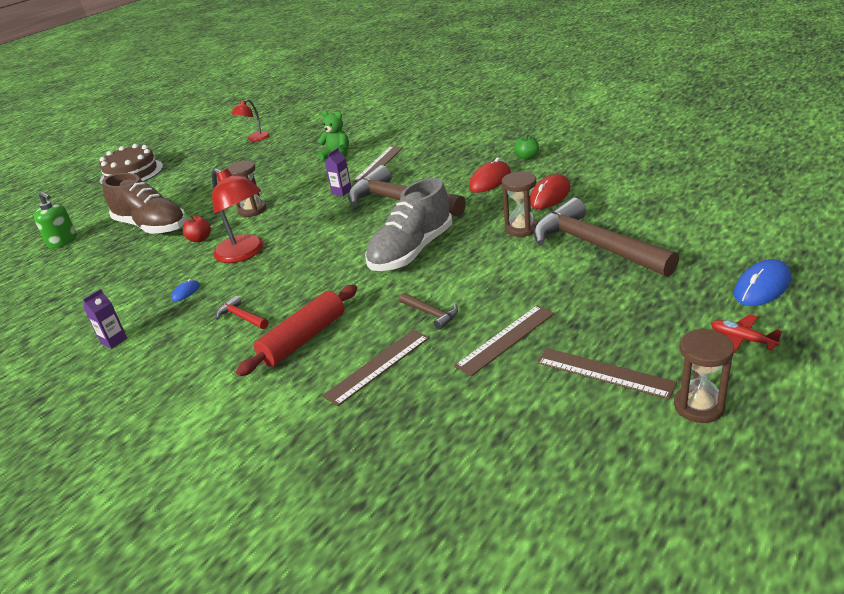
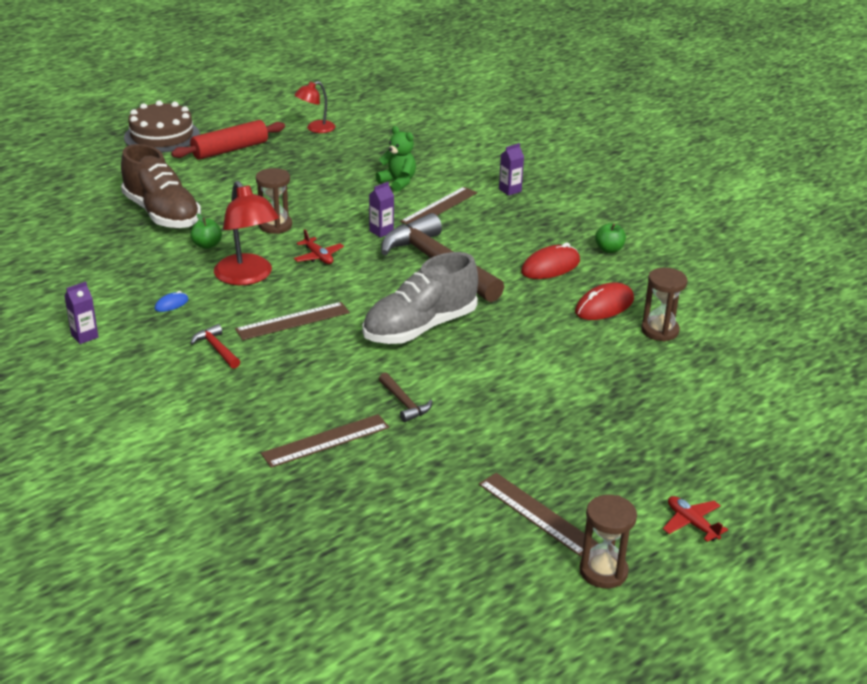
camera: 10 degrees right, 0 degrees up
green soap dispenser [34,191,77,248] -> none
red apple [183,214,211,242] -> green apple [190,213,222,249]
red rolling pin [236,285,357,376] -> red rolling pin moved to [171,120,285,160]
brown ruler [454,305,555,376] -> brown ruler moved to [235,302,350,340]
brown hourglass [502,172,538,237] -> brown hourglass moved to [641,268,688,342]
brown hammer [533,198,679,277] -> none
blue mouse [734,259,791,306] -> none
none -> red plane [294,229,344,264]
none -> purple carton [499,143,524,196]

